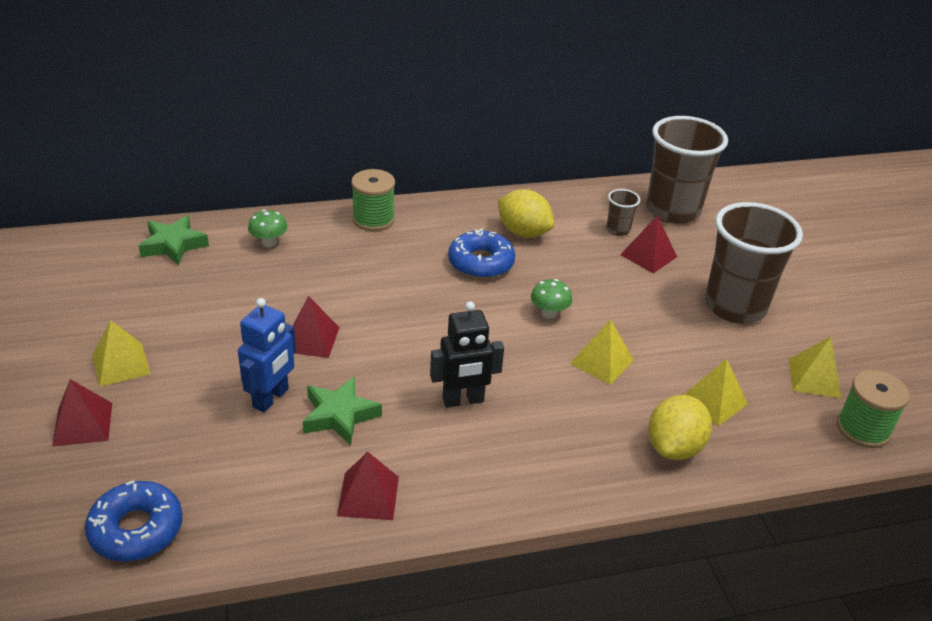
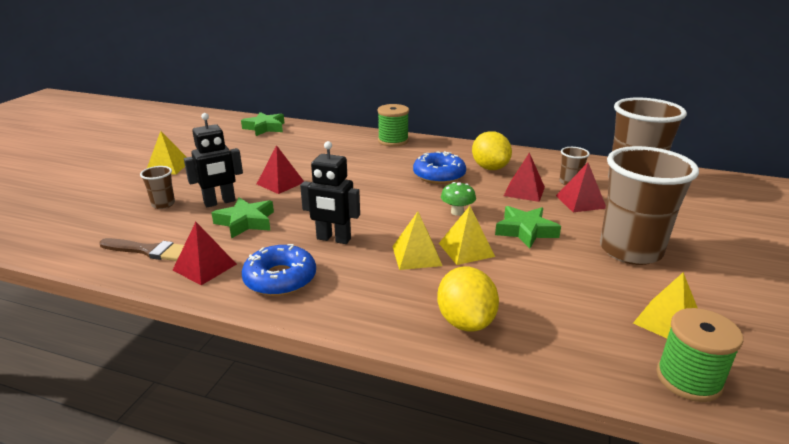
camera: 35 degrees right, 10 degrees down
red pyramid [52,379,112,447] -> red pyramid moved to [504,152,545,202]
blue donut [85,480,183,562] -> blue donut moved to [242,244,316,296]
blue robot [238,298,296,412] -> black robot [184,113,243,207]
green mushroom [248,210,288,247] -> none
yellow lemon [648,395,712,460] -> yellow lemon turned 75 degrees counterclockwise [437,267,499,332]
yellow pyramid [684,359,748,426] -> yellow pyramid moved to [392,212,442,270]
none -> brown brush [99,238,184,261]
none -> brown cup [140,166,175,209]
none -> green star [495,206,561,248]

